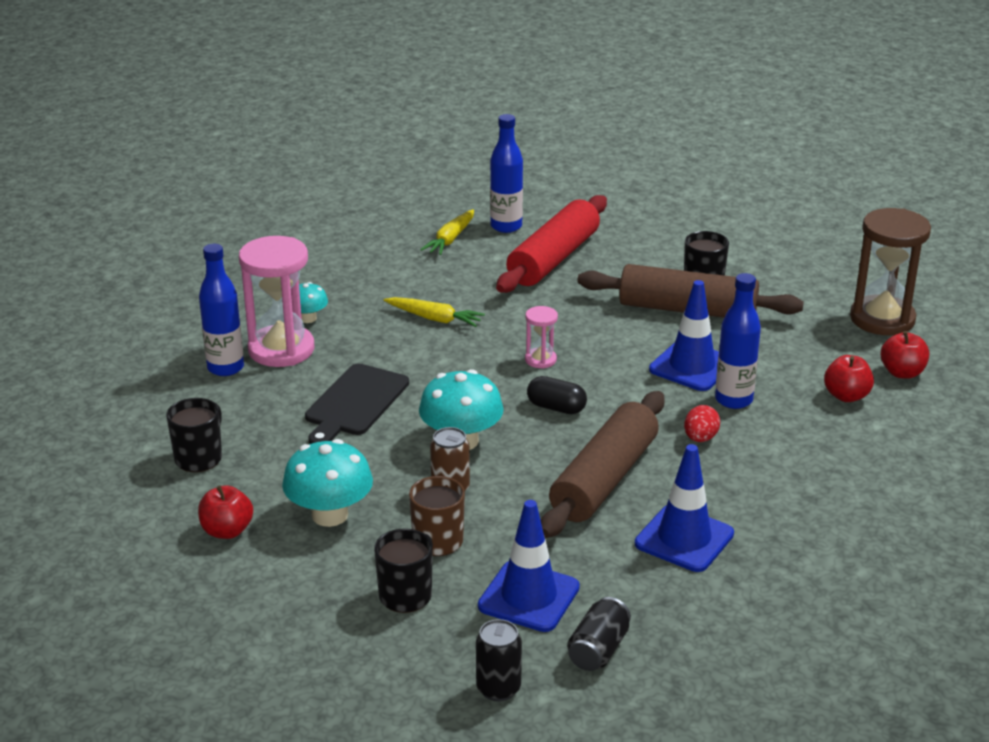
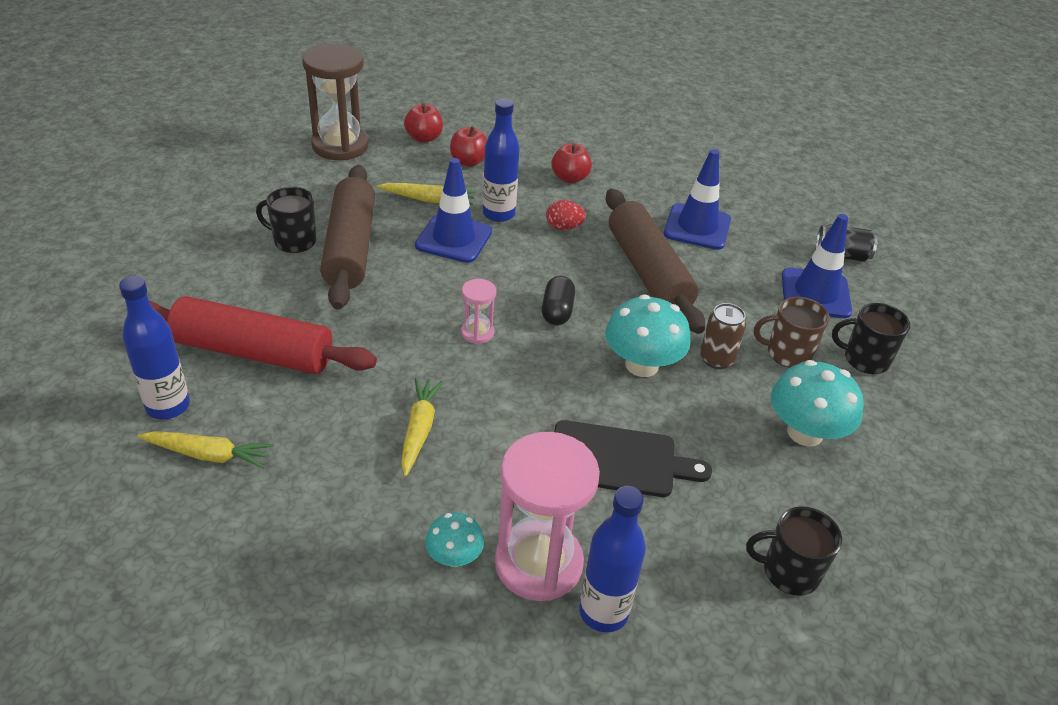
camera: 110 degrees left, 10 degrees up
red apple [198,485,253,539] -> red apple moved to [551,143,592,183]
black can [476,619,522,702] -> none
brown rolling pin [541,391,665,538] -> brown rolling pin turned 60 degrees clockwise [606,189,705,334]
none -> yellow carrot [377,183,476,205]

